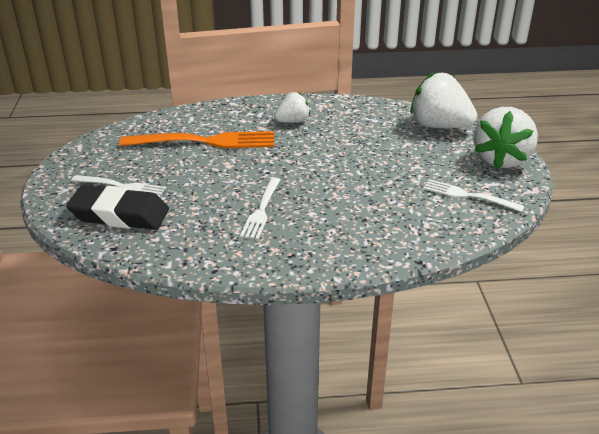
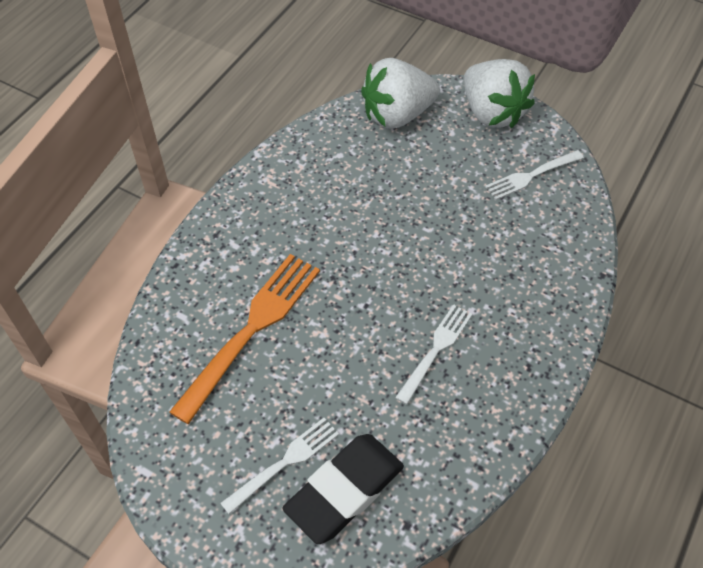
camera: 55 degrees left, 20 degrees up
white fork [240,177,280,239] -> white fork turned 105 degrees counterclockwise [395,304,472,405]
white strawberry [274,92,310,123] -> none

